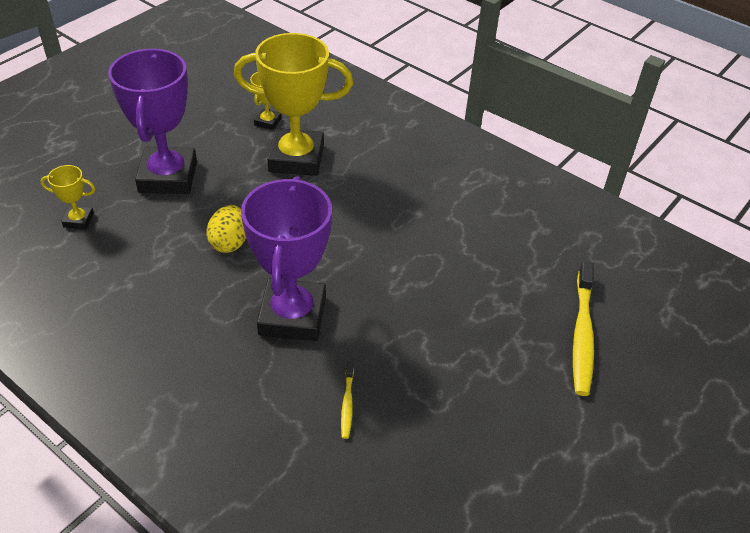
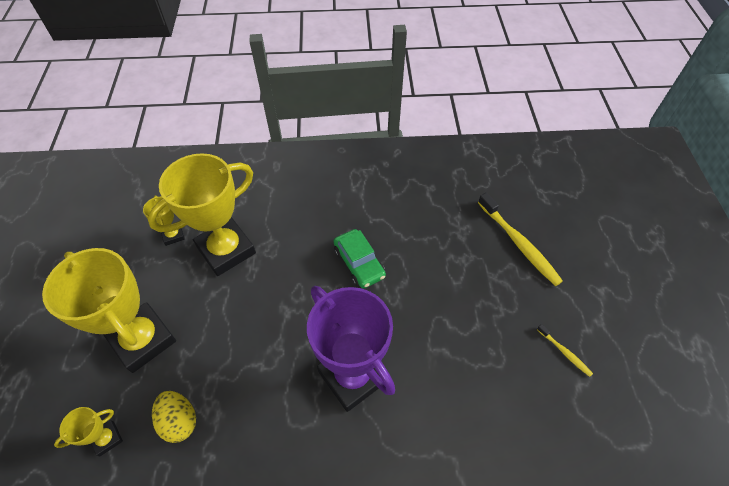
camera: 40 degrees left, 10 degrees up
purple trophy [108,49,197,194] -> yellow trophy [42,248,176,373]
yellow egg [206,205,246,253] -> yellow egg moved to [152,391,196,443]
yellow toothbrush [341,362,354,439] -> yellow toothbrush moved to [537,324,593,377]
none -> green car [334,229,386,289]

